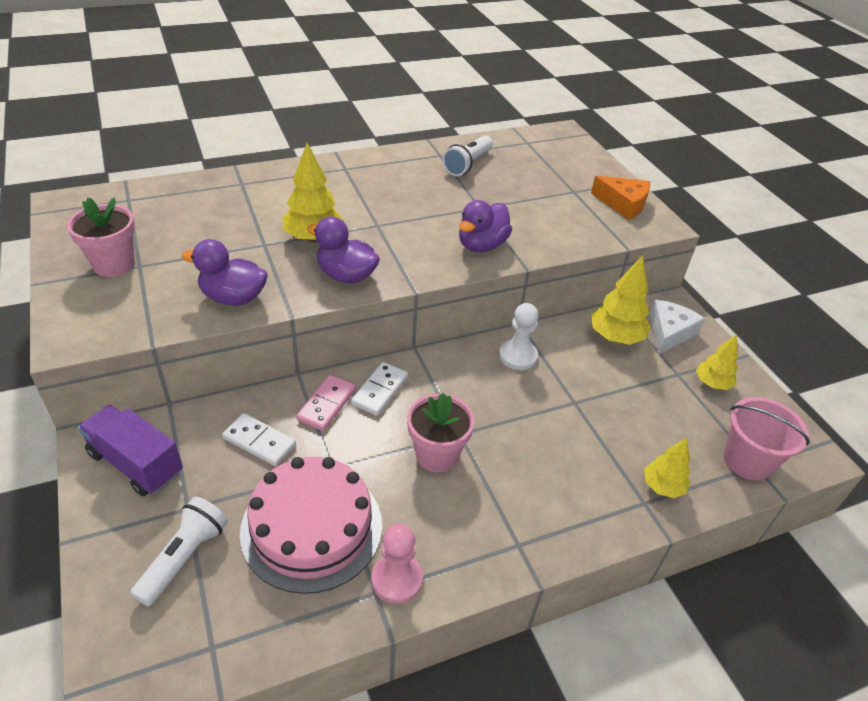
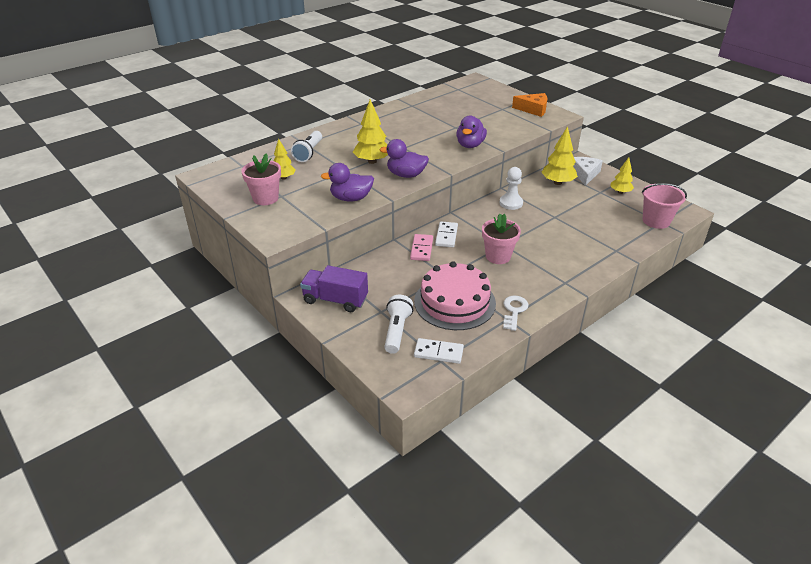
camera: 15 degrees left, 5 degrees down
white domino [222,413,296,466] -> white domino moved to [414,338,464,364]
pink pawn [371,524,423,604] -> white key [503,296,528,331]
white flashlight [442,135,493,176] -> white flashlight moved to [291,131,322,162]
yellow tree [644,438,690,498] -> yellow tree moved to [273,139,296,180]

